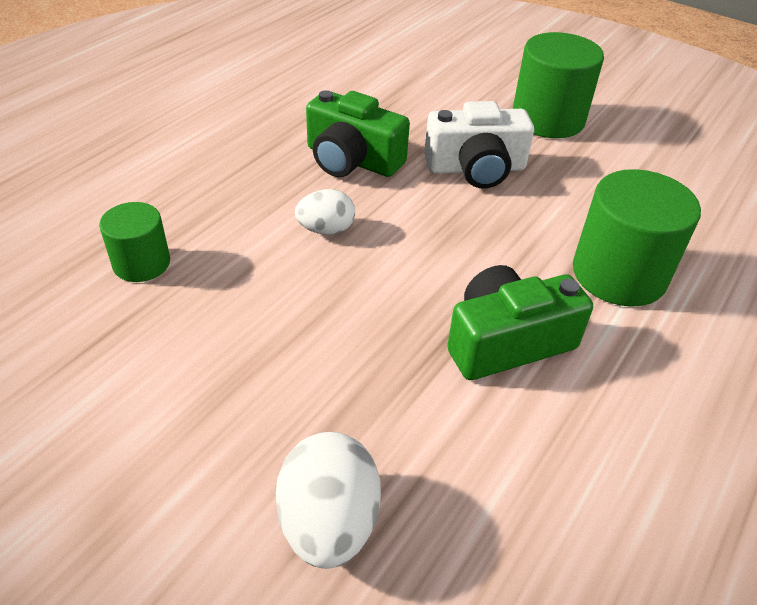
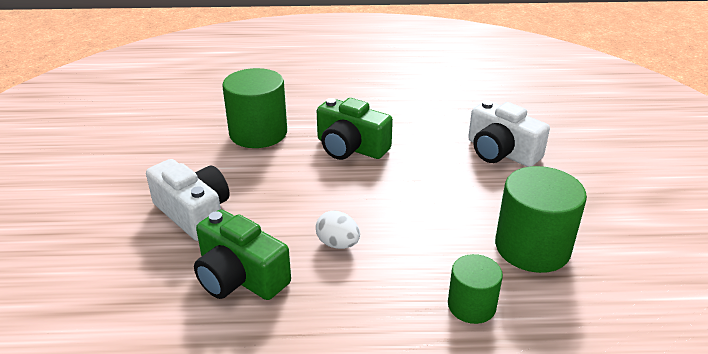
camera: 125 degrees left, 10 degrees down
white egg [276,432,381,569] -> white camera [468,100,550,167]
green camera [306,90,410,177] -> green camera turned 135 degrees clockwise [194,209,291,300]
green cylinder [513,32,604,138] -> green cylinder moved to [495,166,587,273]

